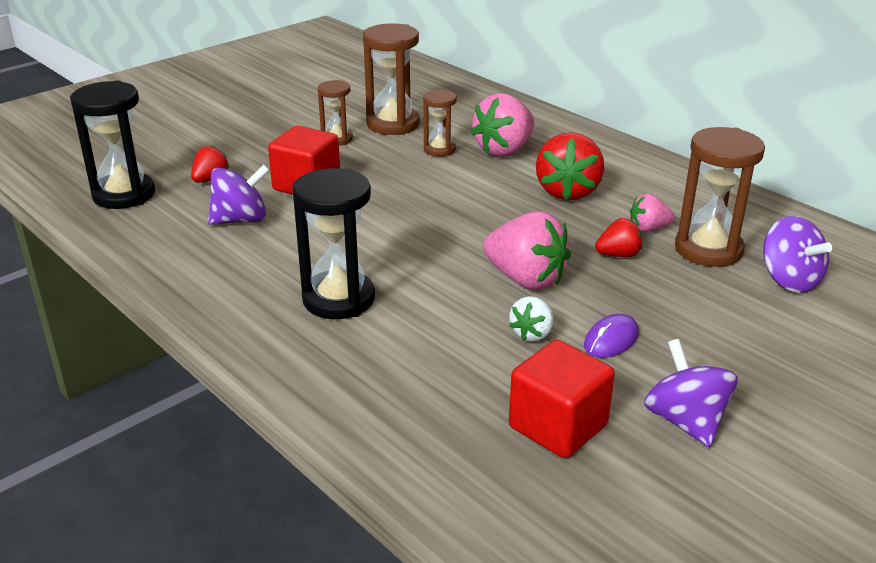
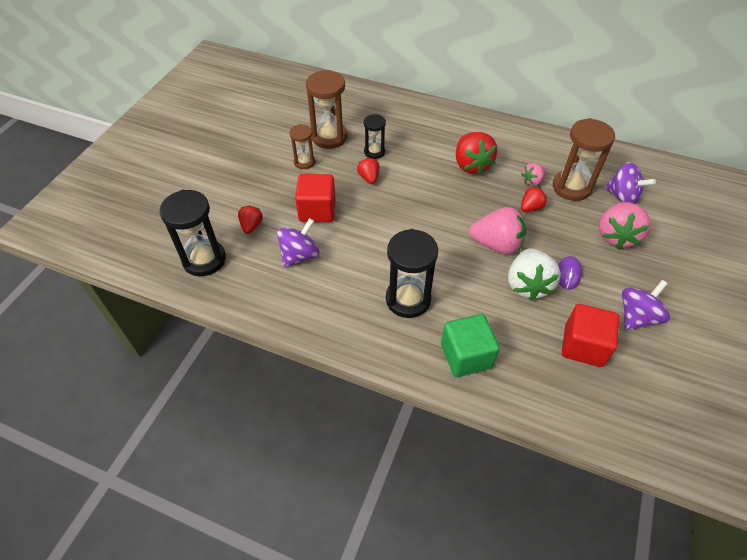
camera: 25 degrees left, 20 degrees up
brown hourglass [423,90,456,156] -> black hourglass [364,114,386,159]
pink strawberry [470,93,535,157] -> pink strawberry moved to [599,202,651,249]
white strawberry [509,296,554,341] -> white strawberry [508,248,561,301], size x1.85
purple spinning top [644,339,738,447] -> purple spinning top turned 90 degrees clockwise [622,280,670,330]
none -> red strawberry [357,158,380,184]
none -> green cube [441,314,500,377]

